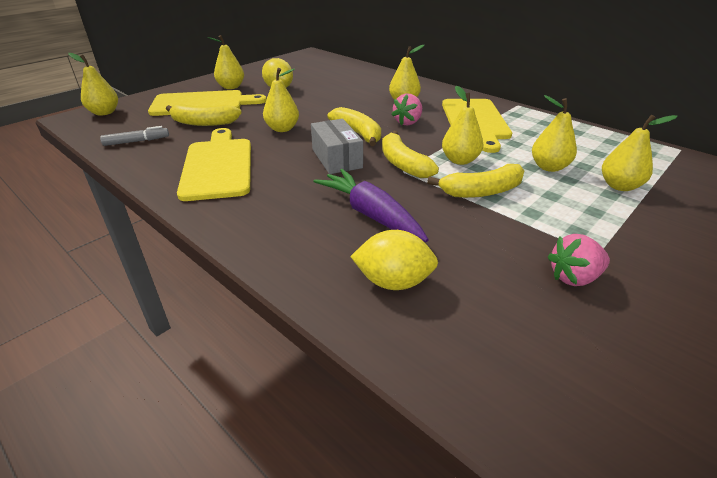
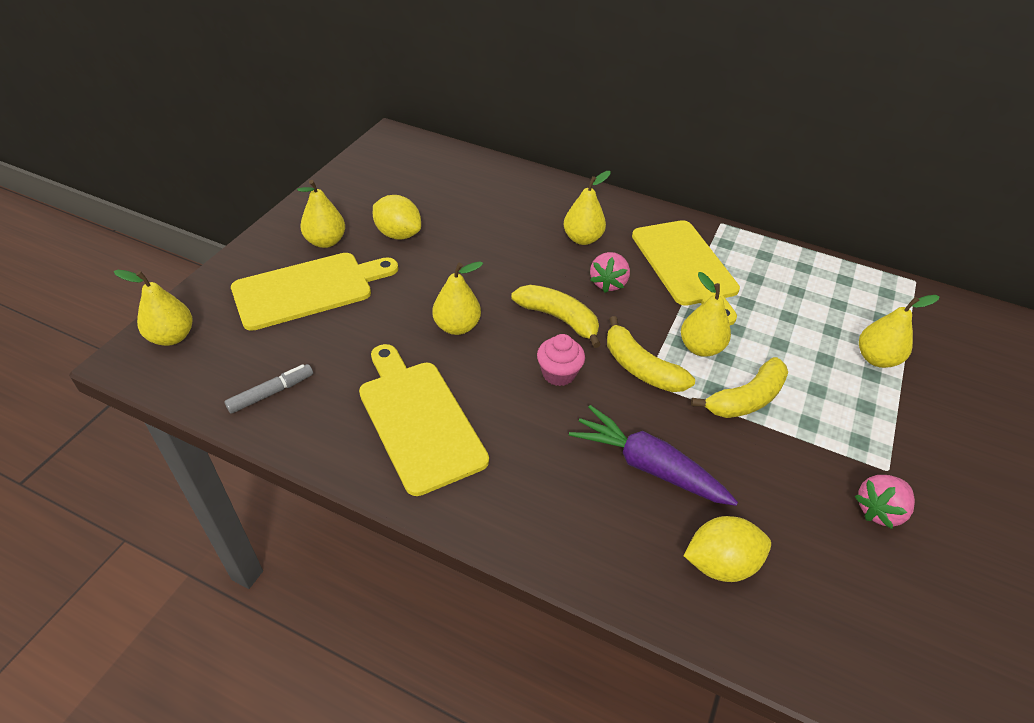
camera: 20 degrees left, 10 degrees up
yellow banana [166,104,242,126] -> none
grey box [311,119,363,174] -> pink cupcake [537,334,585,386]
yellow pear [532,95,577,172] -> none

